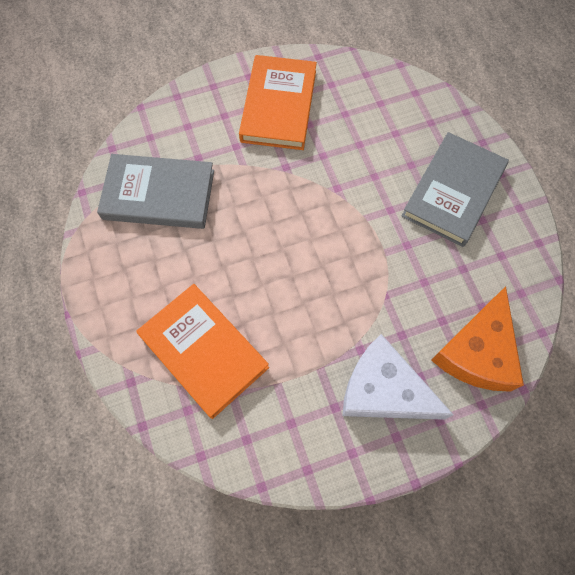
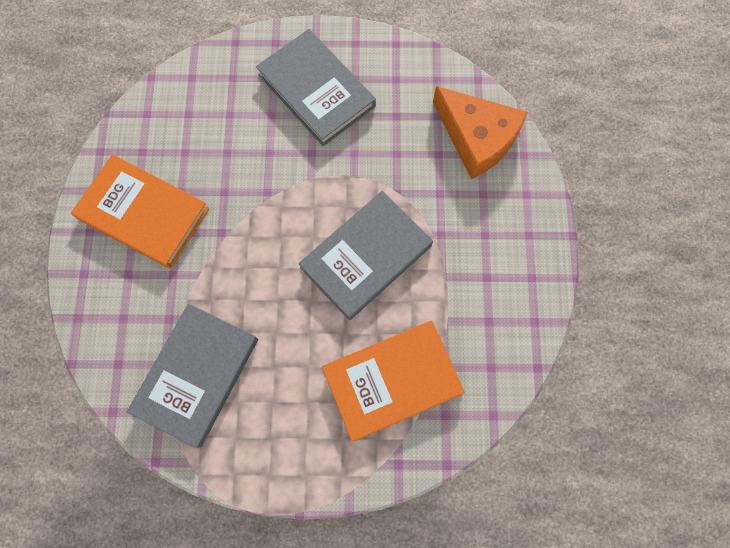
camera: 70 degrees left, 5 degrees up
white cheese [343,334,454,420] -> none
none -> grey book [298,191,433,320]

